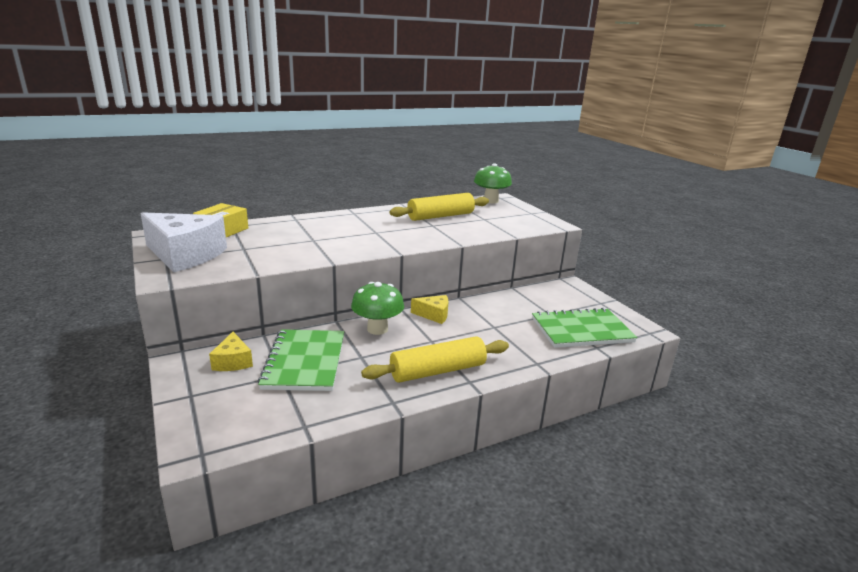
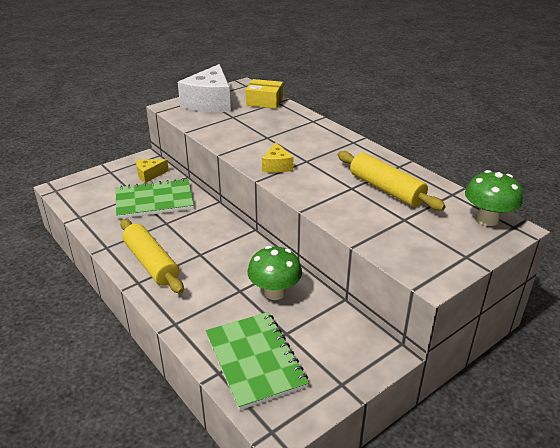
camera: 80 degrees right, 10 degrees up
green mushroom [351,282,404,335] -> green mushroom moved to [248,246,302,300]
yellow cheese [411,295,449,324] -> yellow cheese moved to [262,142,293,173]

